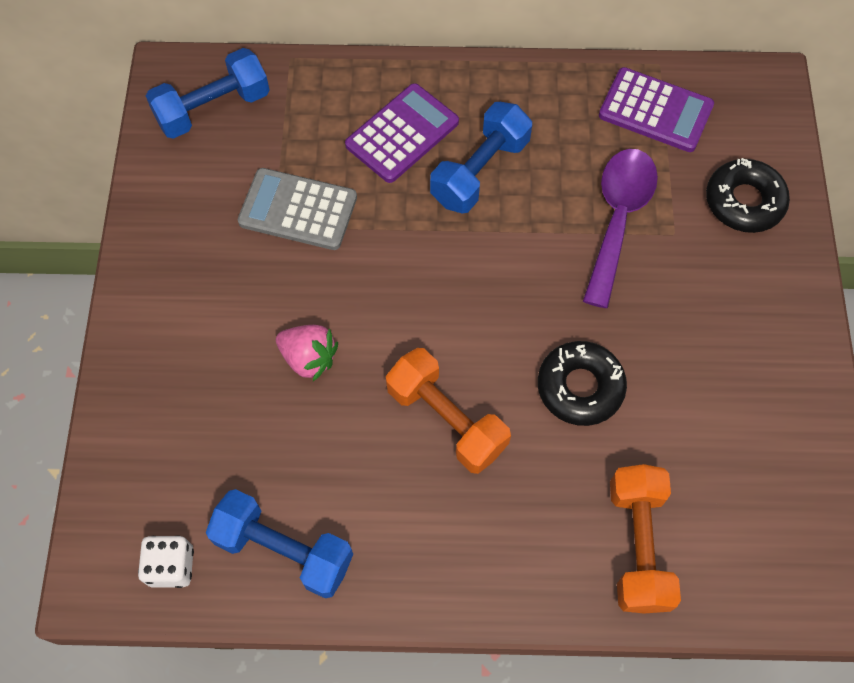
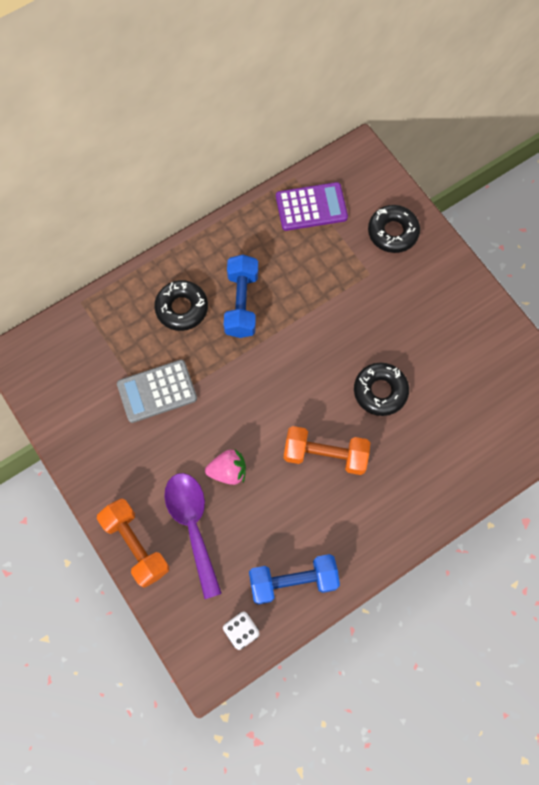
camera: 35 degrees left, 5 degrees up
blue dumbbell [146,48,270,139] -> none
purple calculator [345,83,459,183] -> black donut [154,280,208,331]
purple spoon [583,149,658,308] -> purple spoon moved to [164,473,222,599]
orange dumbbell [610,464,681,614] -> orange dumbbell moved to [97,498,169,588]

